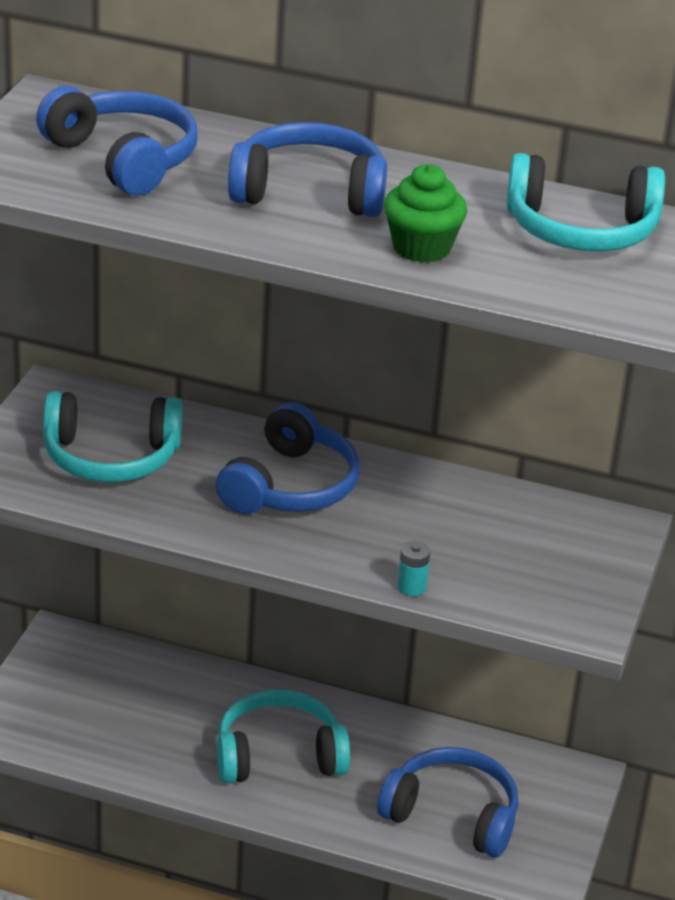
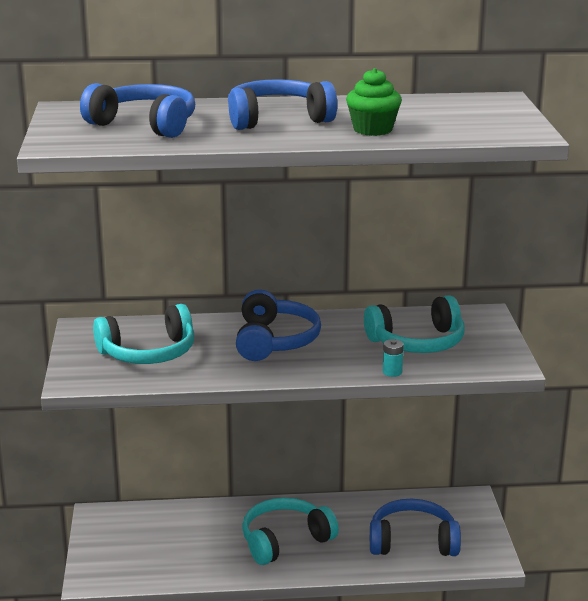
camera: 20 degrees left, 10 degrees down
turquoise headphones [506,153,665,251] -> turquoise headphones moved to [364,295,465,353]

